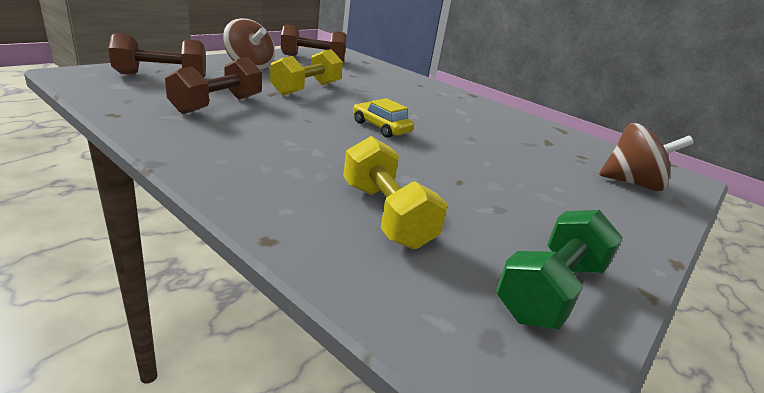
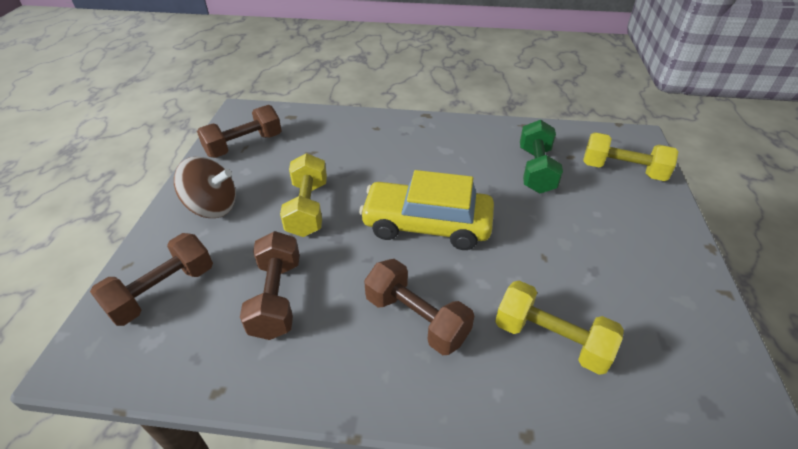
camera: 30 degrees left, 15 degrees up
yellow car [353,98,414,138] -> yellow car [359,170,494,250], size x1.94
green dumbbell [496,210,623,330] -> green dumbbell moved to [520,120,563,193]
brown spinning top [599,123,694,191] -> yellow dumbbell [583,132,679,181]
none -> brown dumbbell [364,259,474,355]

